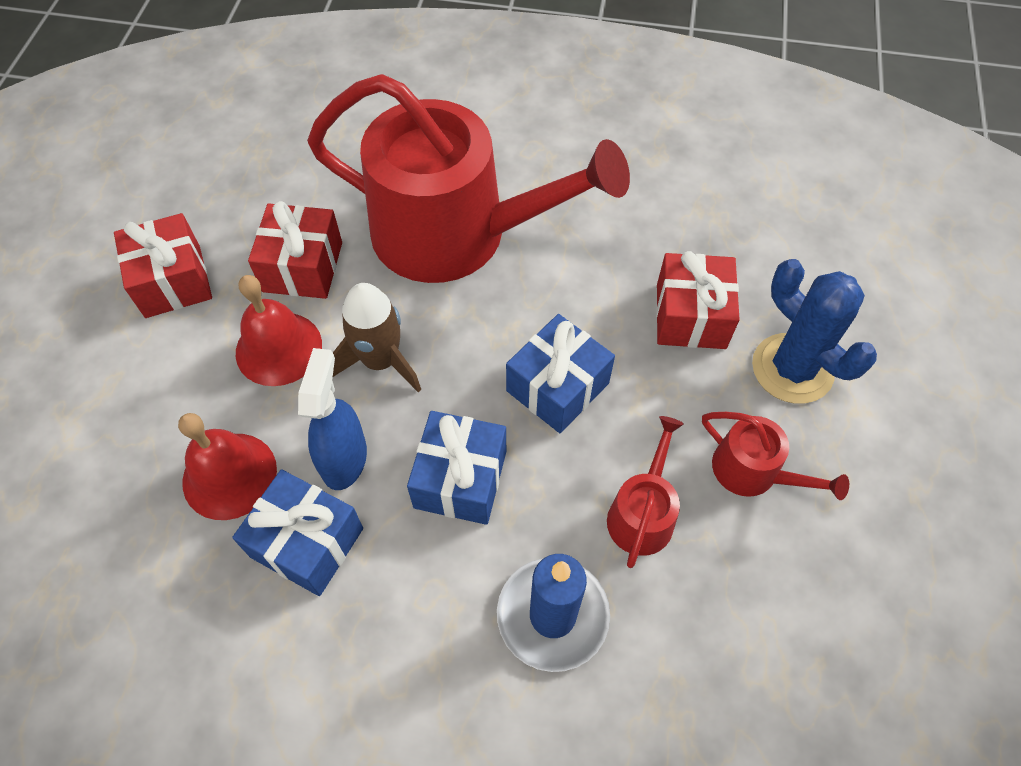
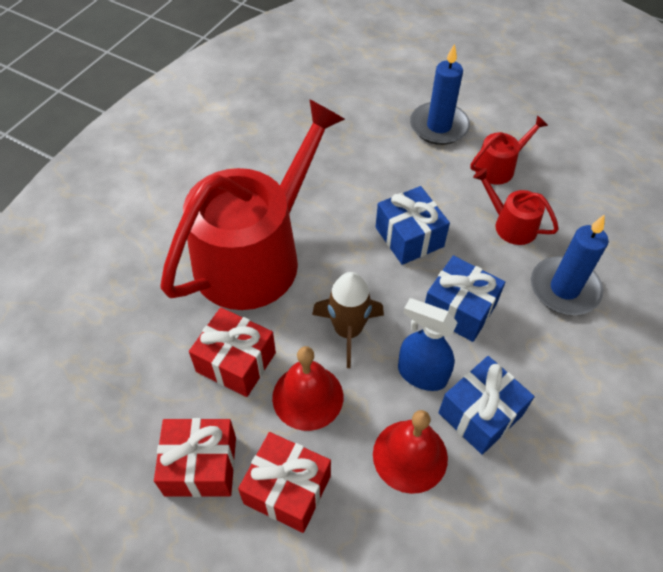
camera: 70 degrees left, 5 degrees down
red gift [656,251,740,349] -> red gift moved to [238,432,331,533]
blue cactus [752,259,877,404] -> blue candle [410,43,470,145]

